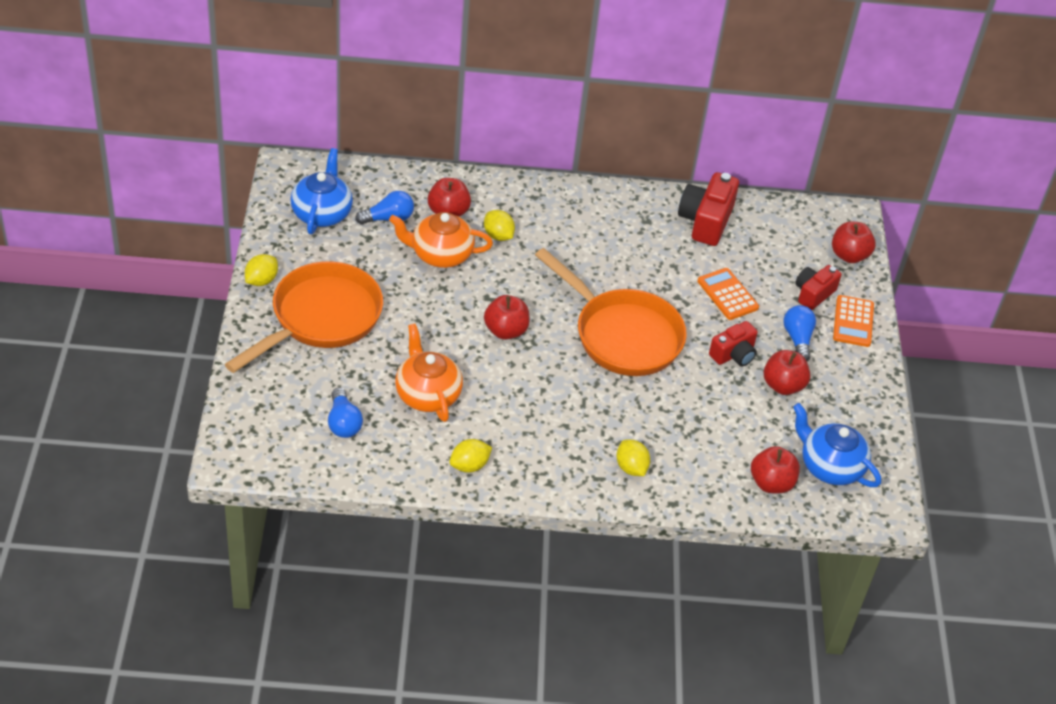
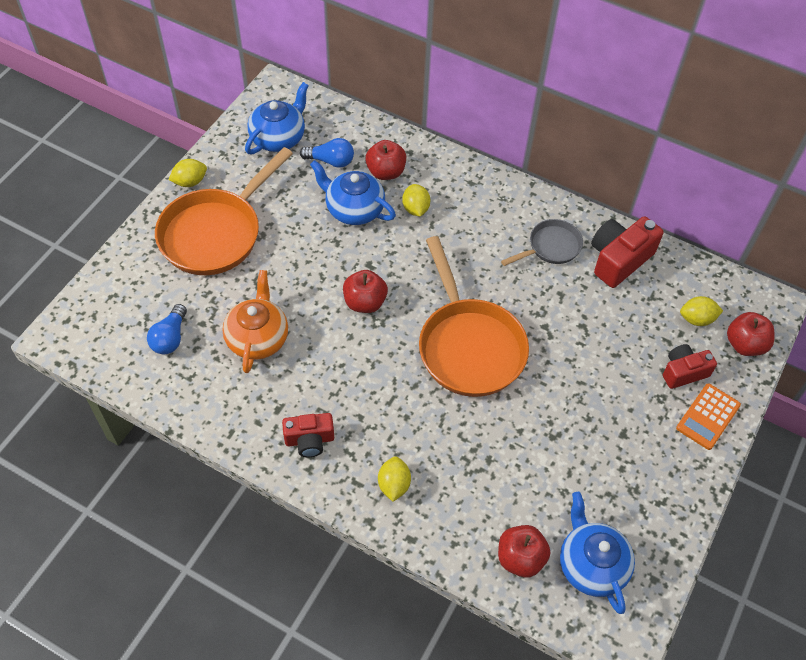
camera: 30 degrees right, 10 degrees up
orange pan [225,261,383,373] -> orange pan turned 150 degrees clockwise [155,147,293,275]
orange teapot [389,212,493,268] -> blue teapot [310,160,396,225]
yellow lemon [449,439,492,473] -> yellow lemon moved to [680,296,723,326]
orange calculator [698,268,759,320] -> none
red camera [709,321,758,367] -> red camera moved to [282,413,334,457]
red apple [764,350,811,395] -> none
blue light bulb [784,305,816,361] -> none
none -> grey pan [501,219,583,266]

